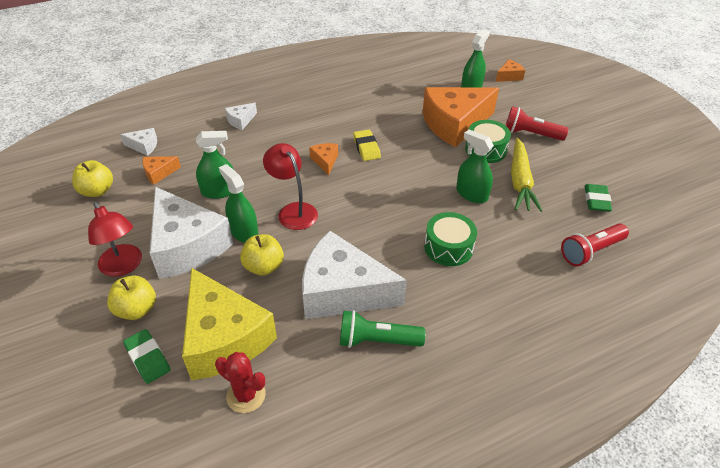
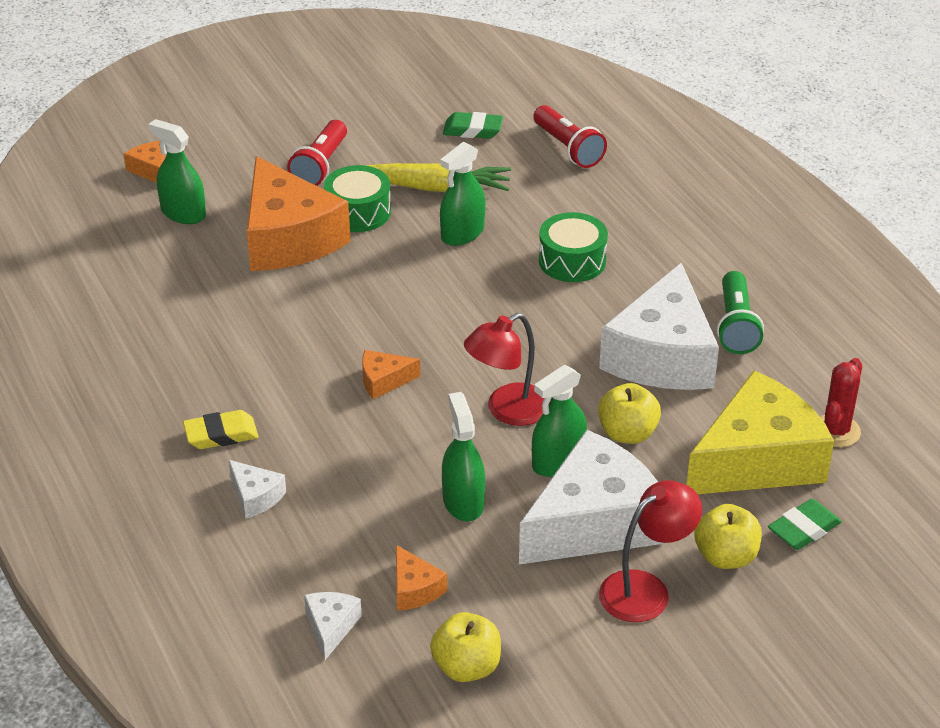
camera: 90 degrees left, 5 degrees down
yellow eraser [353,130,381,161] -> yellow eraser moved to [183,410,259,449]

